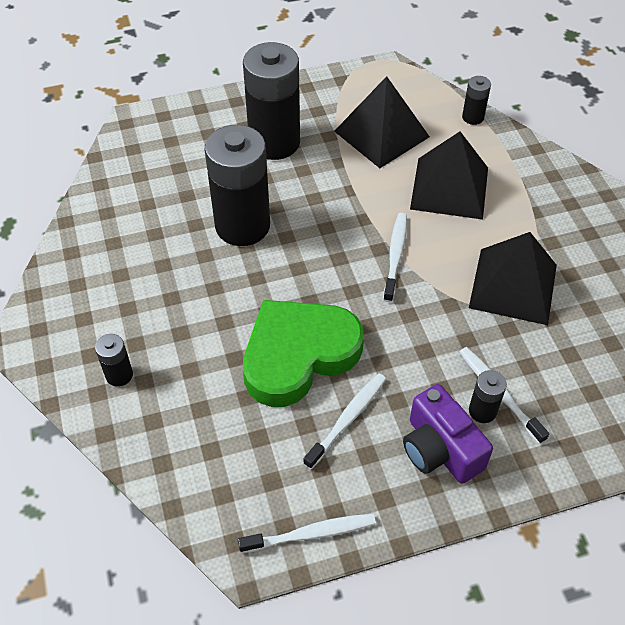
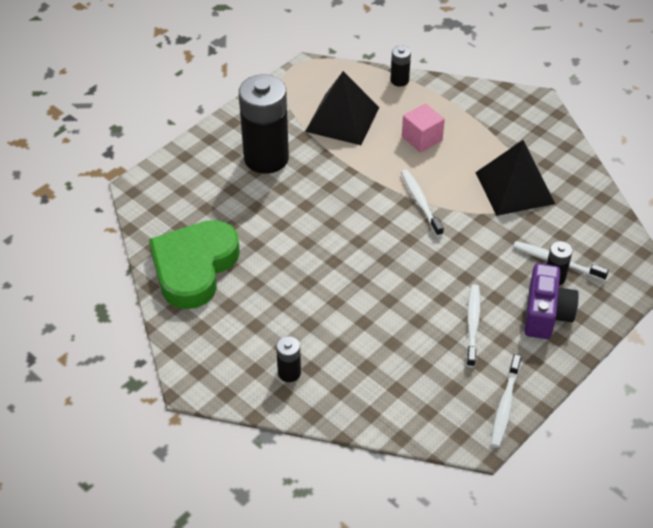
camera: 30 degrees left, 5 degrees down
black battery [205,125,270,246] -> none
white toothbrush [238,514,376,553] -> white toothbrush turned 150 degrees clockwise [491,354,521,448]
green heart [243,300,364,407] -> green heart moved to [149,220,240,309]
purple camera [403,384,493,484] -> purple camera turned 105 degrees counterclockwise [524,263,579,339]
black pyramid [410,131,488,220] -> pink cube [402,103,445,153]

